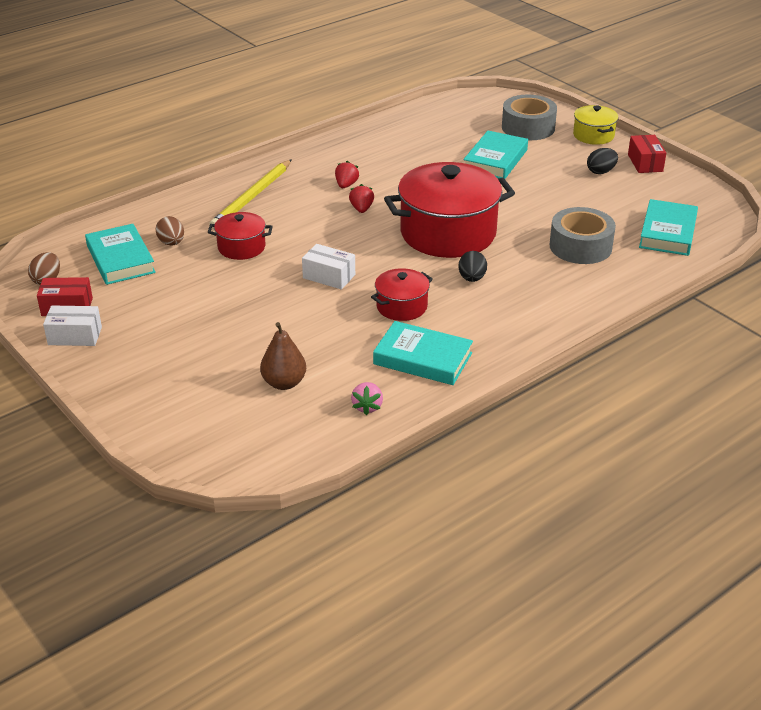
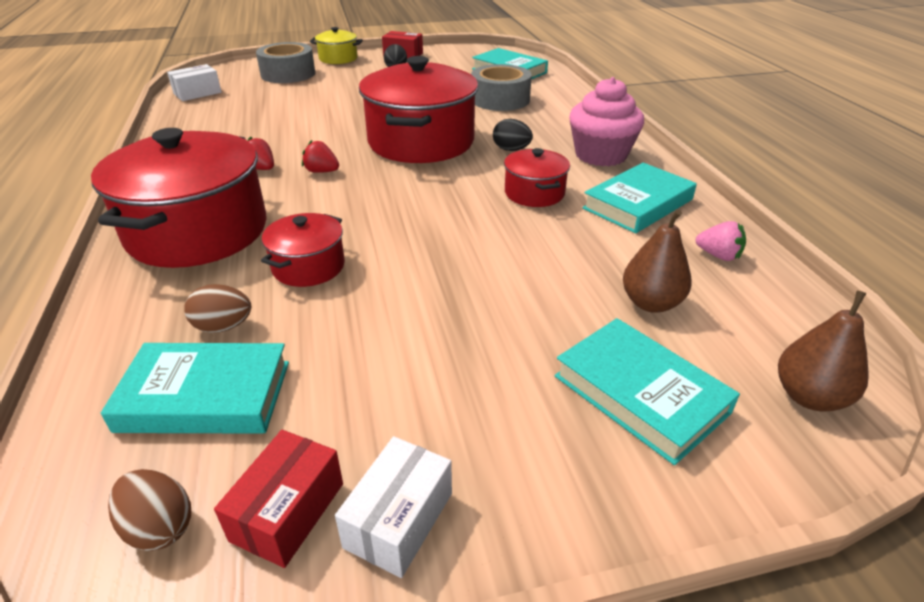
camera: 65 degrees left, 0 degrees up
yellow pencil [209,159,292,229] -> red pot [91,128,267,268]
white box [302,244,355,290] -> white box moved to [167,64,222,101]
turquoise book [463,131,528,179] -> turquoise book moved to [555,318,740,465]
none -> pink cupcake [569,77,644,166]
none -> brown pear [778,291,869,411]

